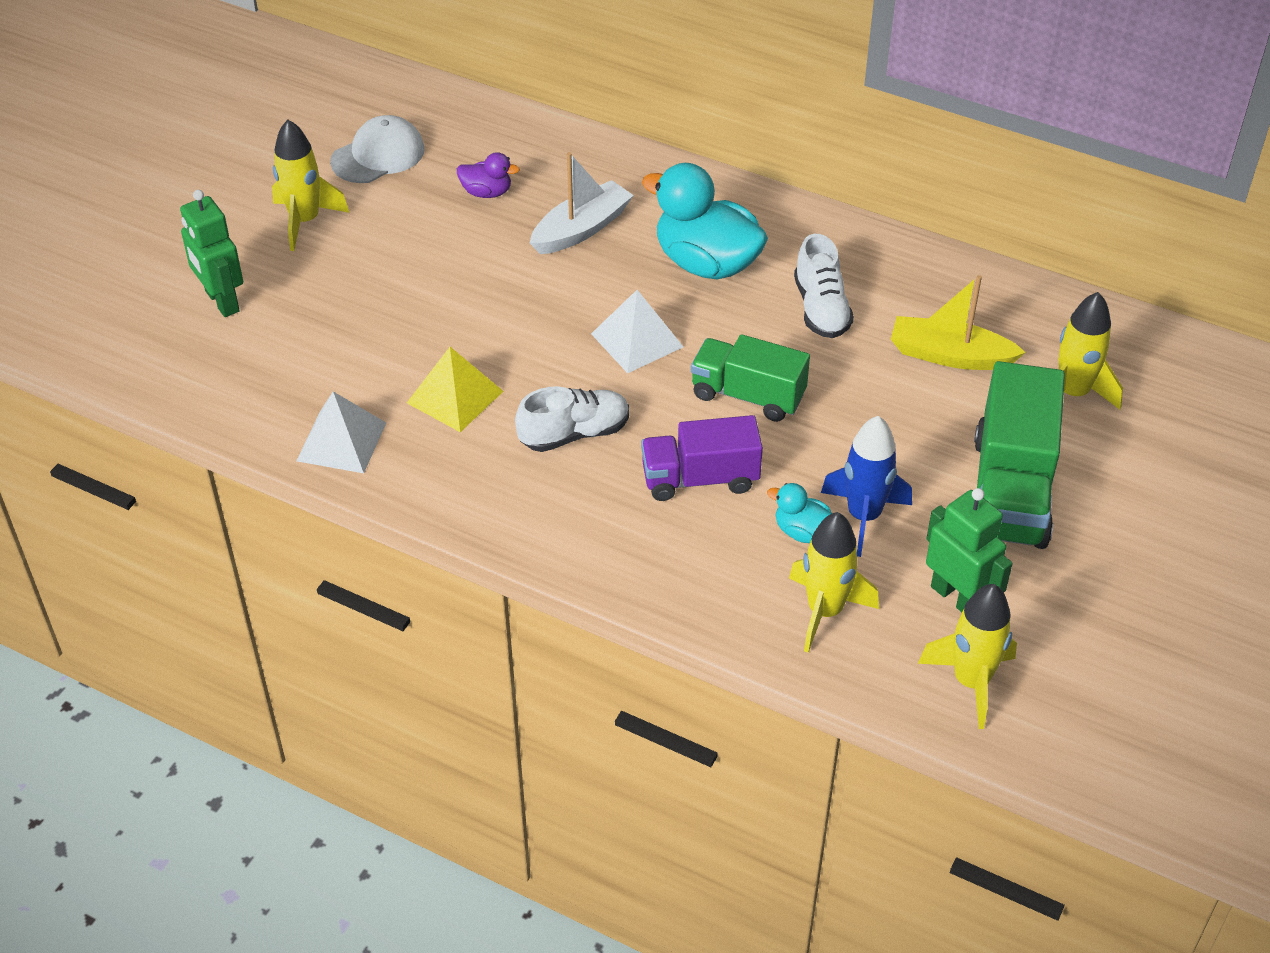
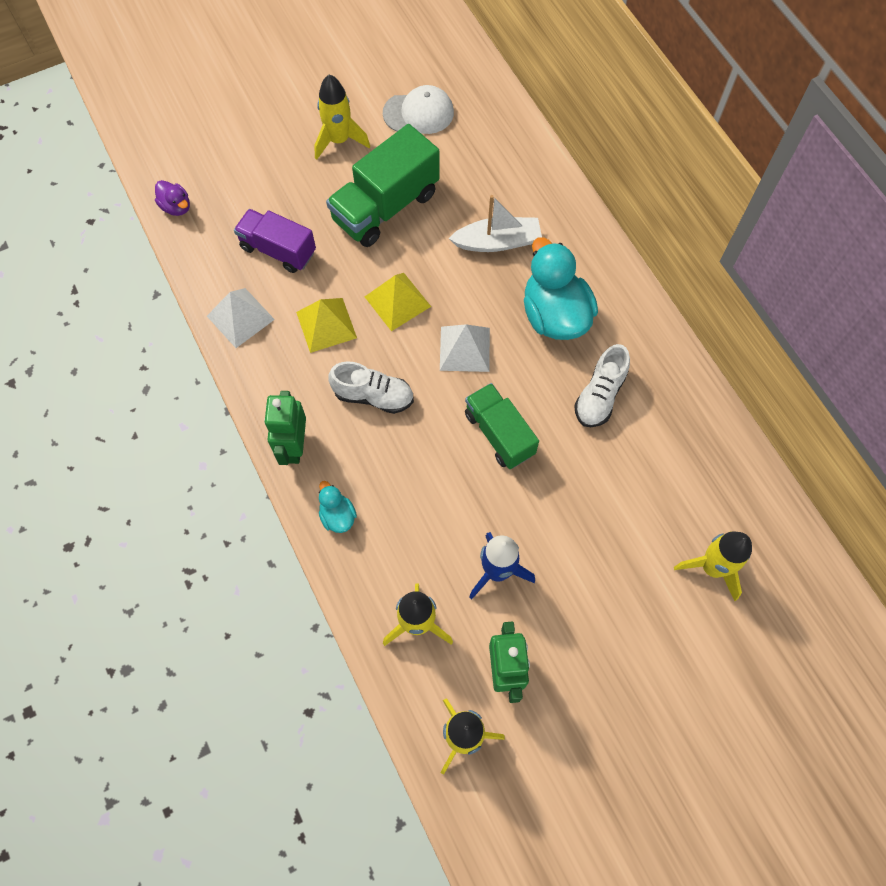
camera: 35 degrees right, 20 degrees up
green robot [180,190,243,317] -> green robot moved to [264,391,306,465]
purple duck [457,152,520,198] -> purple duck moved to [155,180,190,216]
purple truck [641,415,763,501] -> purple truck moved to [234,209,316,273]
turquoise duck [767,483,832,543] -> turquoise duck moved to [319,481,357,533]
yellow boat [891,275,1026,370] -> none
green truck [974,361,1065,549] -> green truck moved to [326,124,440,247]
none -> yellow pyramid [365,273,431,331]

